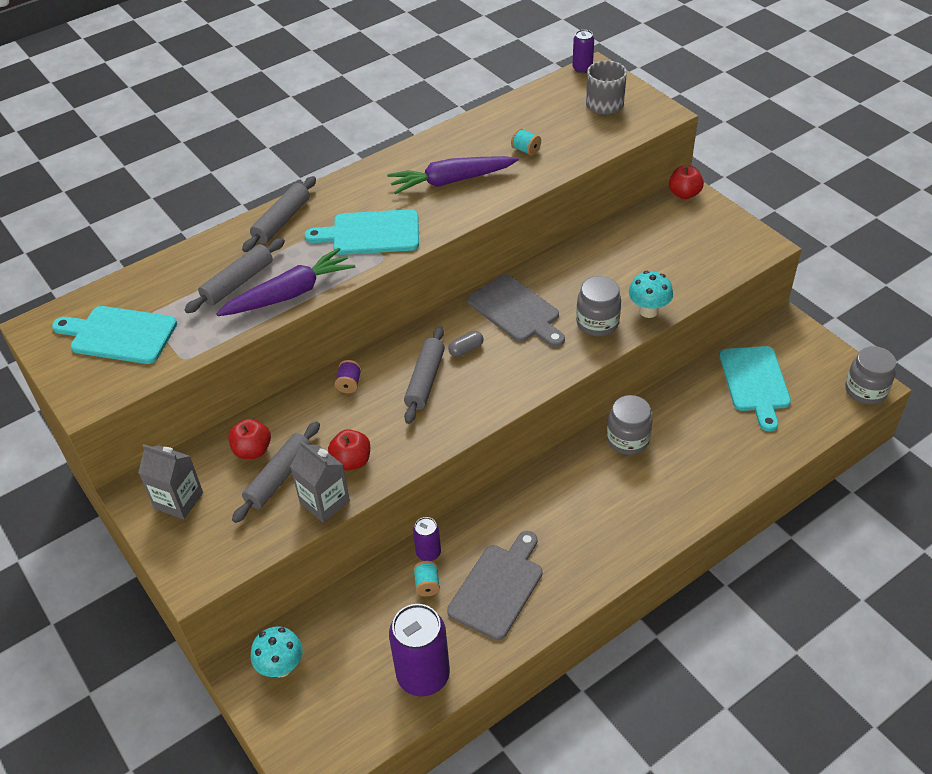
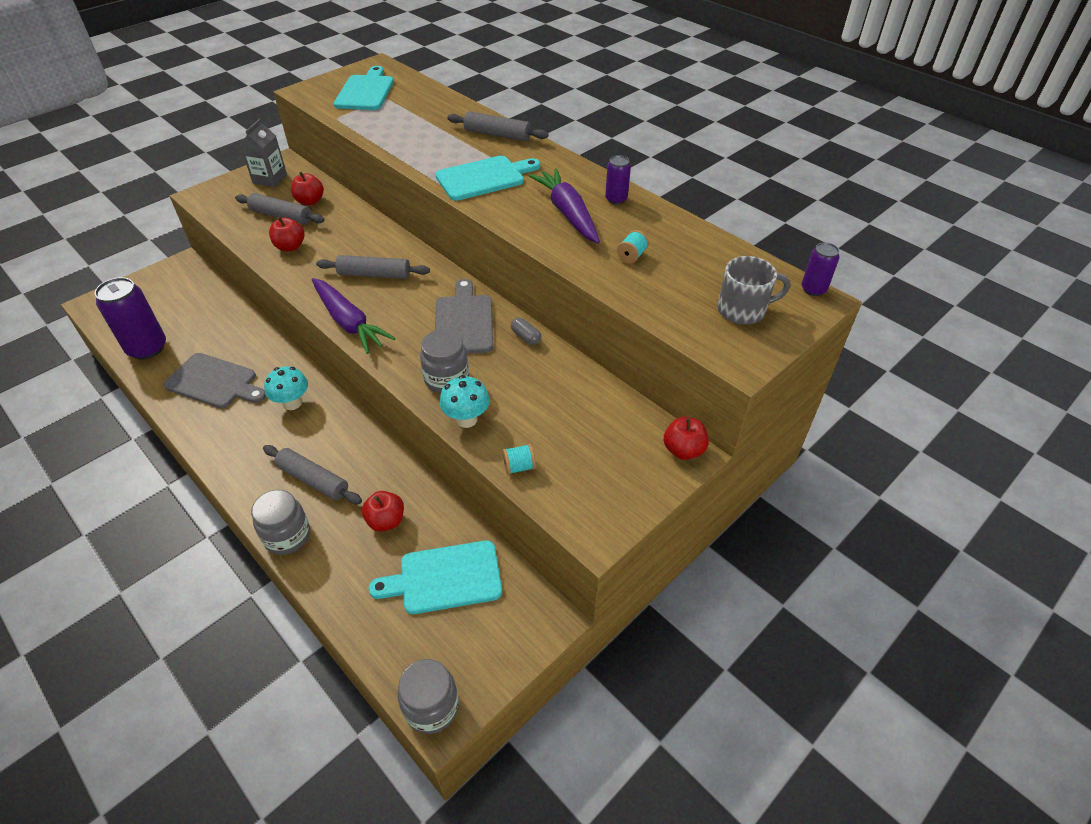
camera: 80 degrees right, 0 degrees up
grey rolling pin [184,238,285,313] -> grey rolling pin moved to [263,445,362,504]
purple carrot [216,248,355,316] -> purple carrot moved to [312,278,395,354]
turquoise mushroom [251,627,303,678] -> turquoise mushroom moved to [264,366,308,410]
grey carton [290,441,350,523] -> none
turquoise cutting board [305,209,419,255] -> turquoise cutting board turned 75 degrees clockwise [435,156,540,201]
purple spool [335,360,362,393] -> none
purple can [413,517,441,561] -> purple can moved to [605,155,631,204]
turquoise spool [413,561,440,596] -> turquoise spool moved to [502,444,536,475]
grey capsule [448,331,484,357] -> grey capsule moved to [511,317,541,345]
grey cutting board [468,274,565,347] -> grey cutting board turned 135 degrees clockwise [435,279,493,354]
grey jar [607,395,652,455] -> grey jar moved to [251,490,310,555]
none -> red apple [362,491,404,532]

